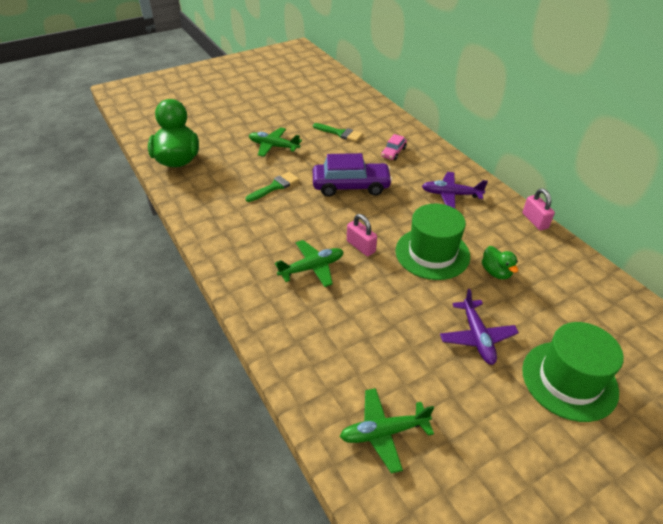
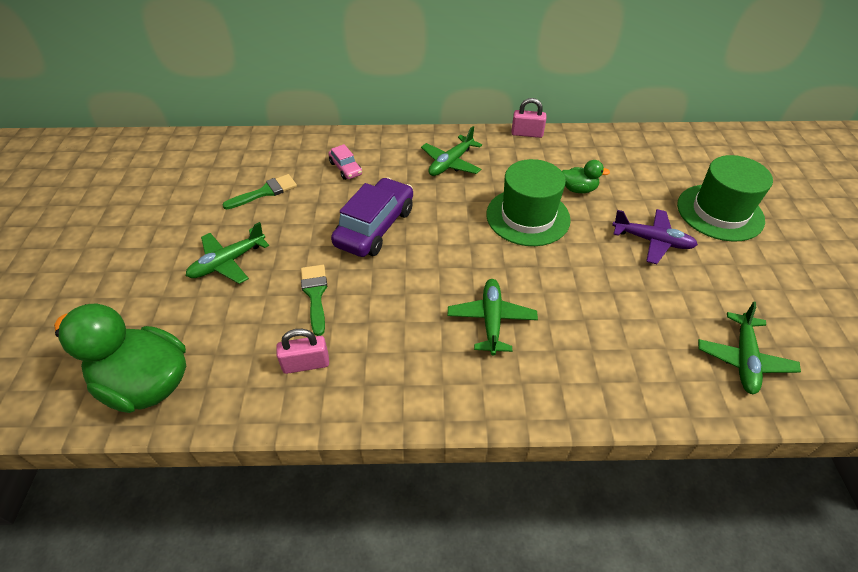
camera: 60 degrees left, 5 degrees up
pink padlock [347,214,377,256] -> pink padlock moved to [276,329,329,374]
purple plane [422,172,488,208] -> green plane [421,126,482,176]

